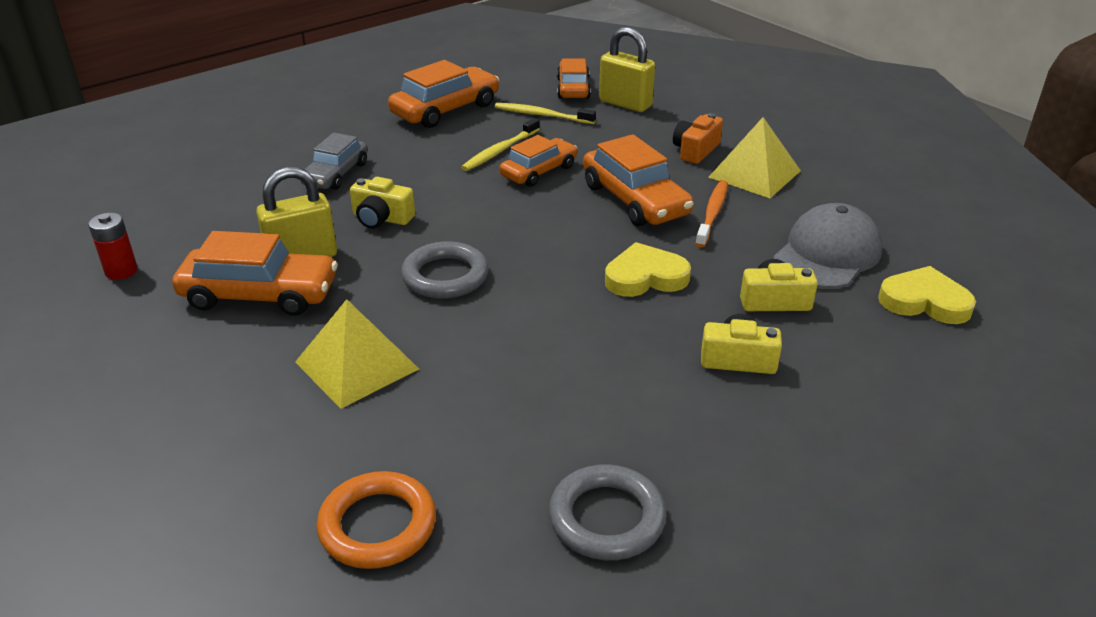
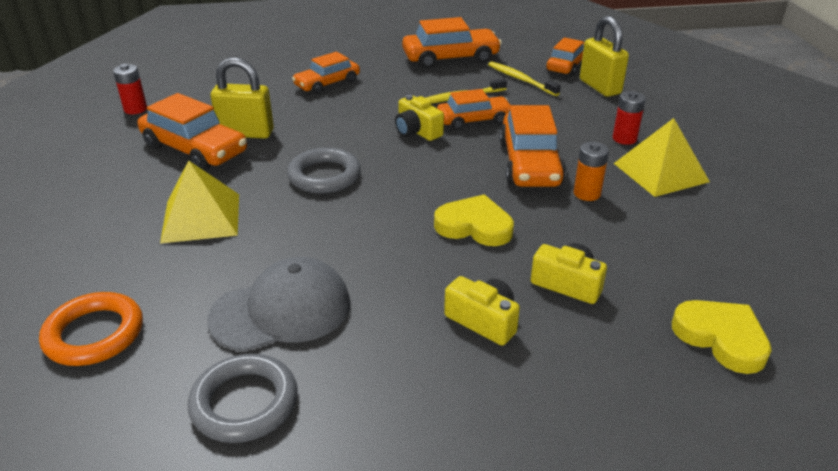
camera: 30 degrees right, 0 degrees up
grey car [300,133,368,190] -> orange car [292,52,360,94]
yellow camera [350,177,415,229] -> yellow camera moved to [395,95,444,141]
orange camera [673,113,723,164] -> red battery [613,91,646,145]
orange toothbrush [695,180,728,248] -> orange battery [574,142,609,201]
grey cap [773,203,882,289] -> grey cap moved to [207,257,351,352]

